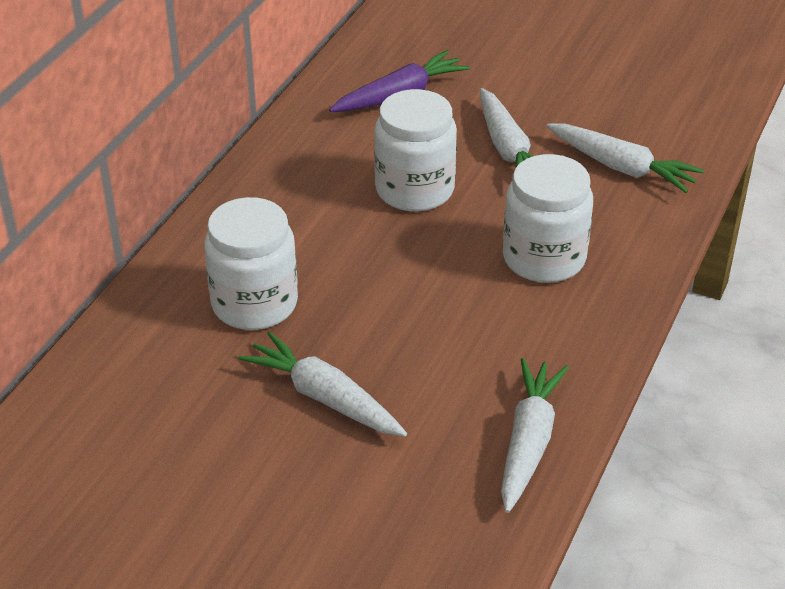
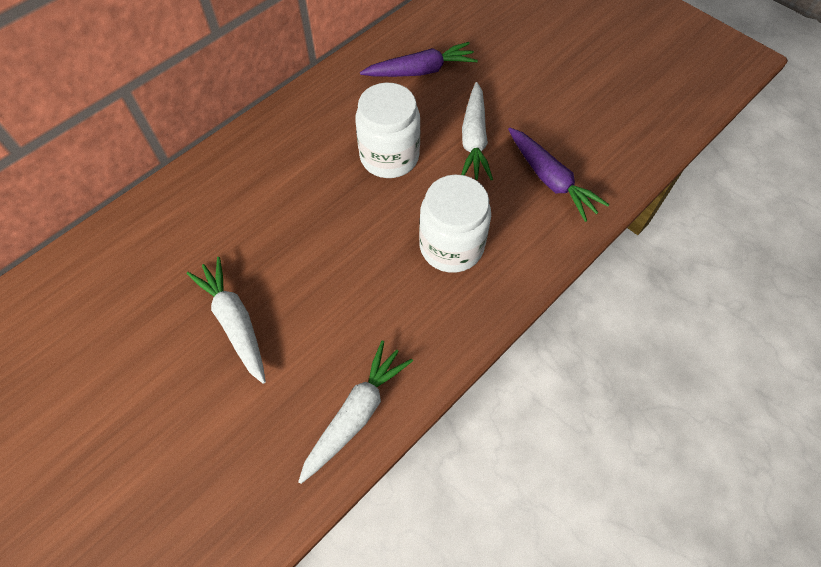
camera: 20 degrees right, 20 degrees up
white jar [204,197,298,330] -> none
white carrot [547,123,704,193] -> purple carrot [508,128,610,222]

